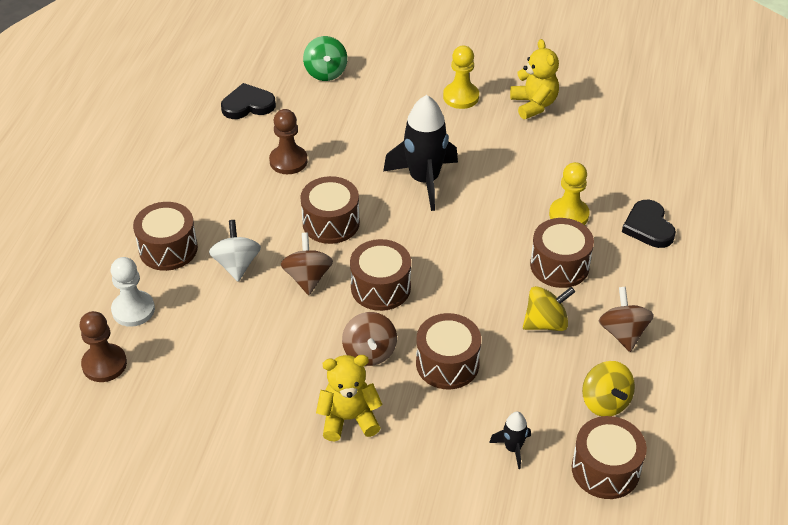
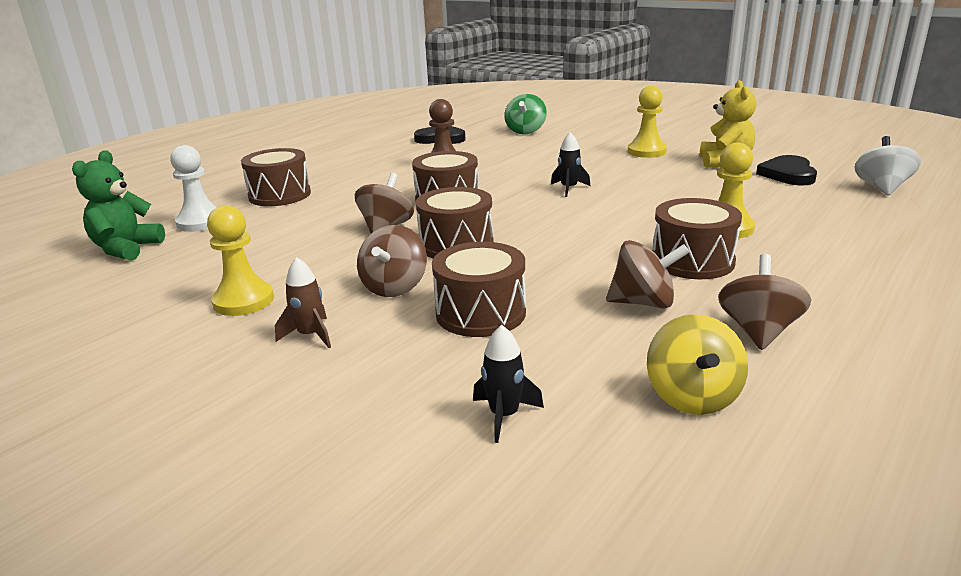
camera: 25 degrees right, 20 degrees down
brown pawn [80,311,127,382] -> green teddy bear [72,150,165,261]
white spinning top [209,220,261,282] -> white spinning top moved to [854,136,921,195]
yellow teddy bear [316,355,383,442] -> brown rocket [275,257,331,348]
black rocket [383,95,458,211] -> black rocket [551,132,590,197], size x0.47
yellow spinning top [523,286,575,331] -> brown spinning top [606,240,689,308]
brown drum [572,416,647,499] -> none
black heart [622,200,676,248] -> black heart moved to [756,155,817,186]
none -> yellow pawn [207,205,274,316]

